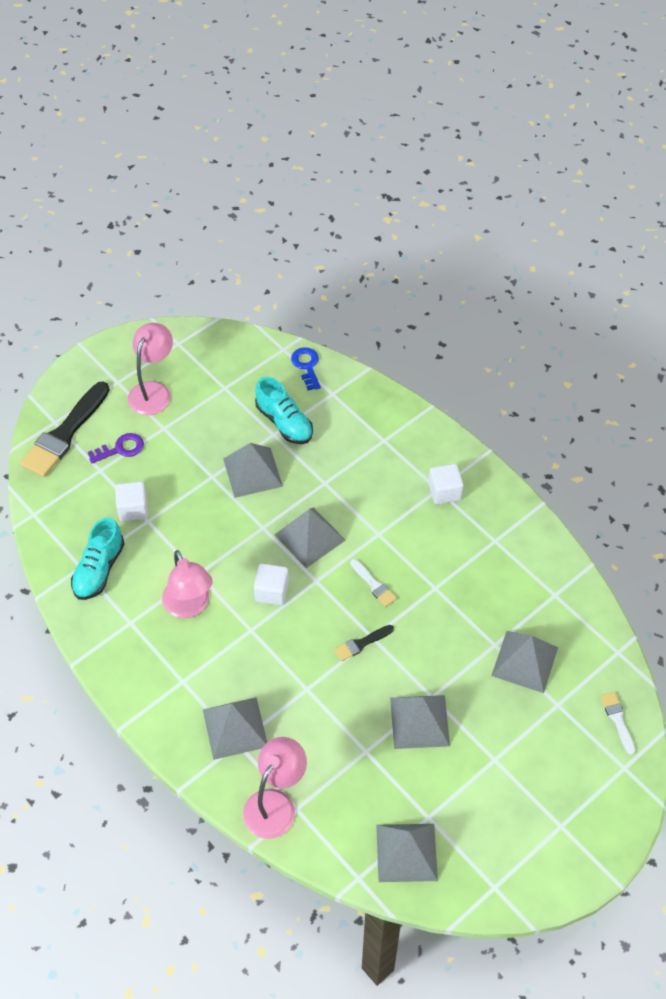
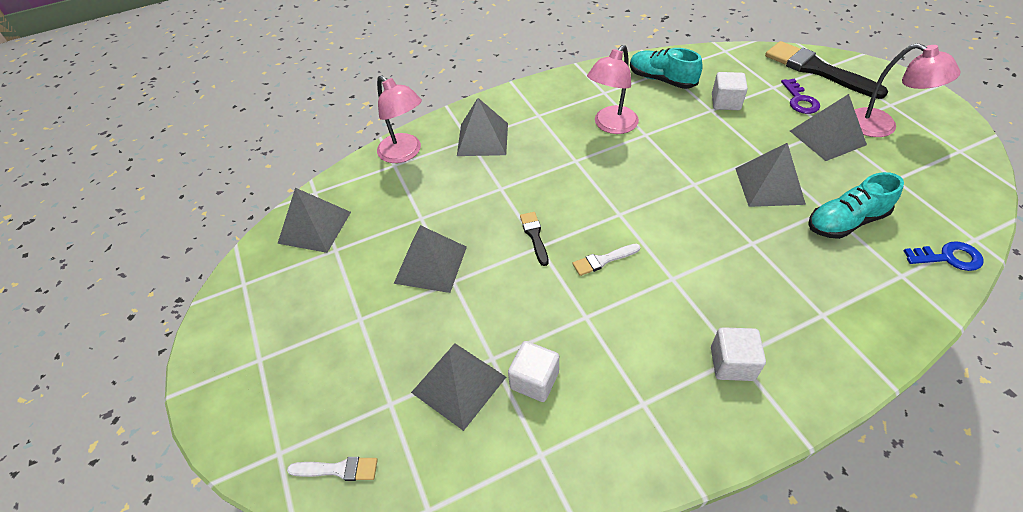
camera: 110 degrees right, 5 degrees down
pink lamp [162,550,212,618] -> pink lamp turned 45 degrees counterclockwise [587,45,639,134]
white cube [254,563,289,605] -> white cube moved to [508,341,559,402]
grey pyramid [274,507,346,568] -> grey pyramid moved to [790,94,867,161]

